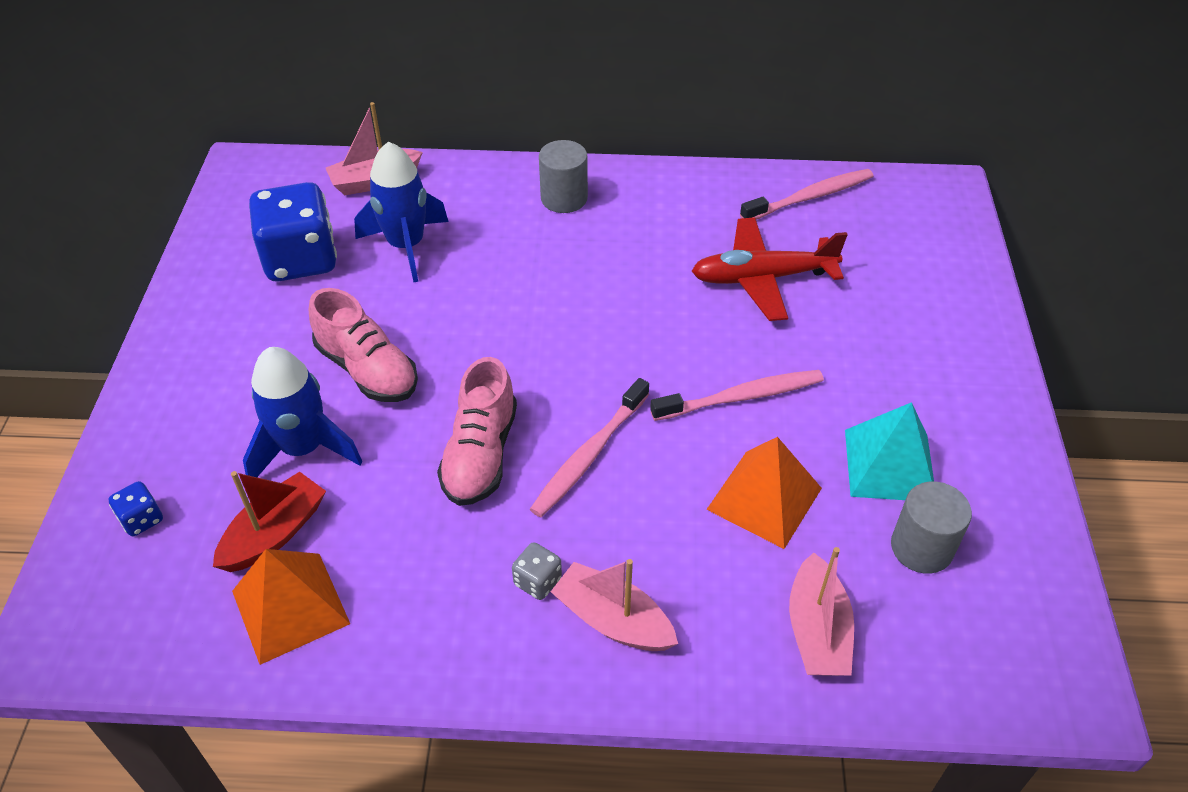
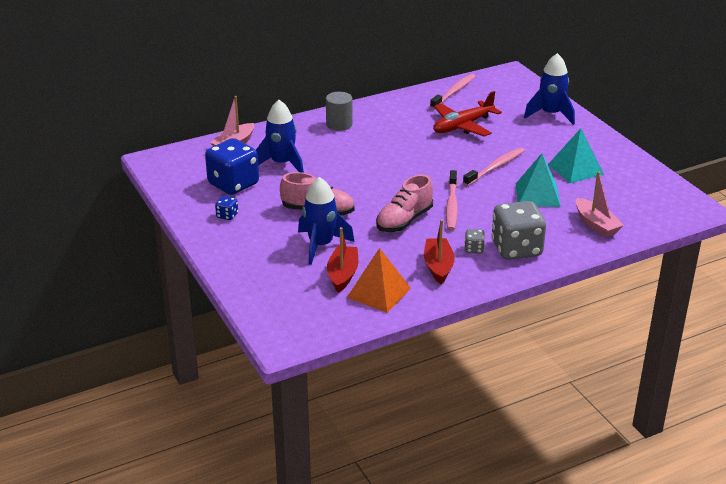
camera: 30 degrees left, 15 degrees down
blue dice [108,481,163,536] -> blue dice moved to [215,196,238,220]
pink shoe [437,357,517,506] -> pink shoe turned 60 degrees clockwise [376,175,433,232]
pink boat [551,559,678,651] -> grey dice [491,201,546,260]
orange pyramid [706,437,822,549] -> turquoise pyramid [516,153,561,207]
grey cylinder [891,481,972,574] -> none
none -> red boat [424,219,455,284]
none -> blue rocket [524,53,575,125]

